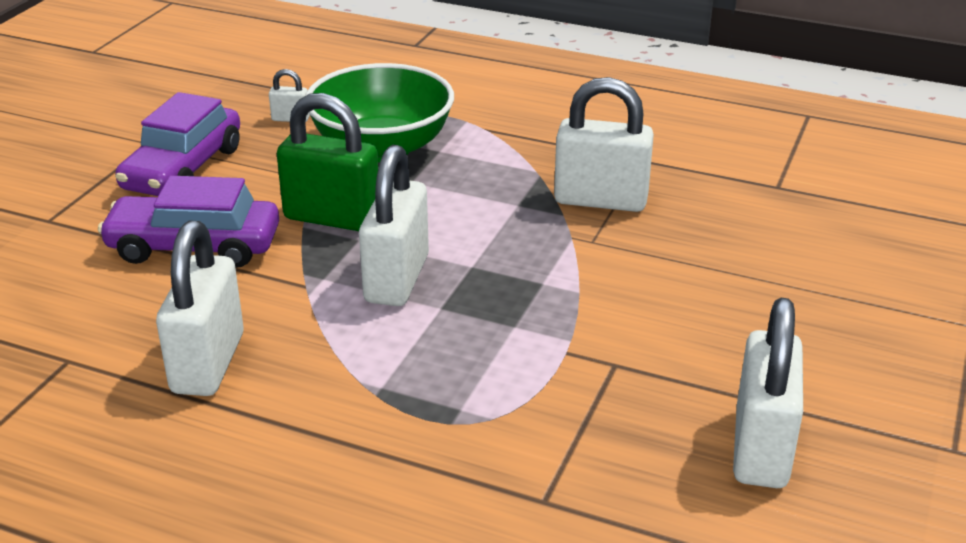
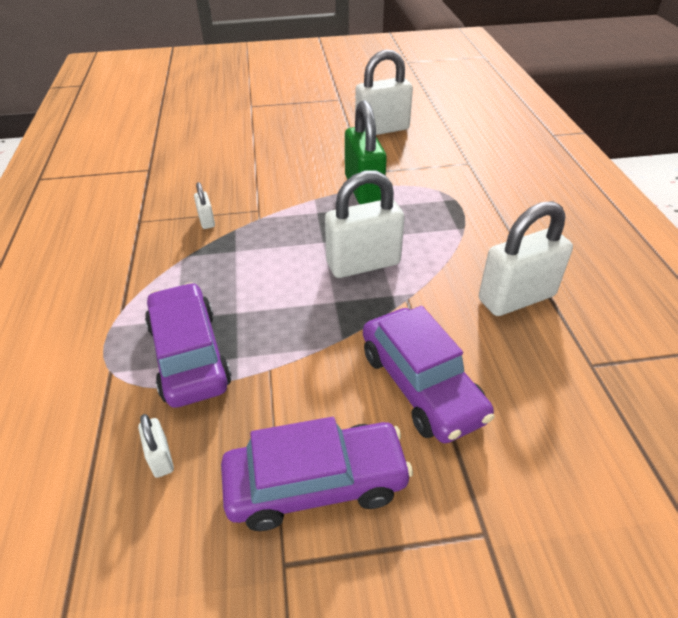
camera: 120 degrees left, 10 degrees up
green padlock [277,93,378,231] -> green padlock moved to [345,100,387,204]
green bowl [305,63,454,163] -> purple car [145,282,232,408]
white padlock [554,77,654,212] -> white padlock [194,182,215,229], size x0.45

